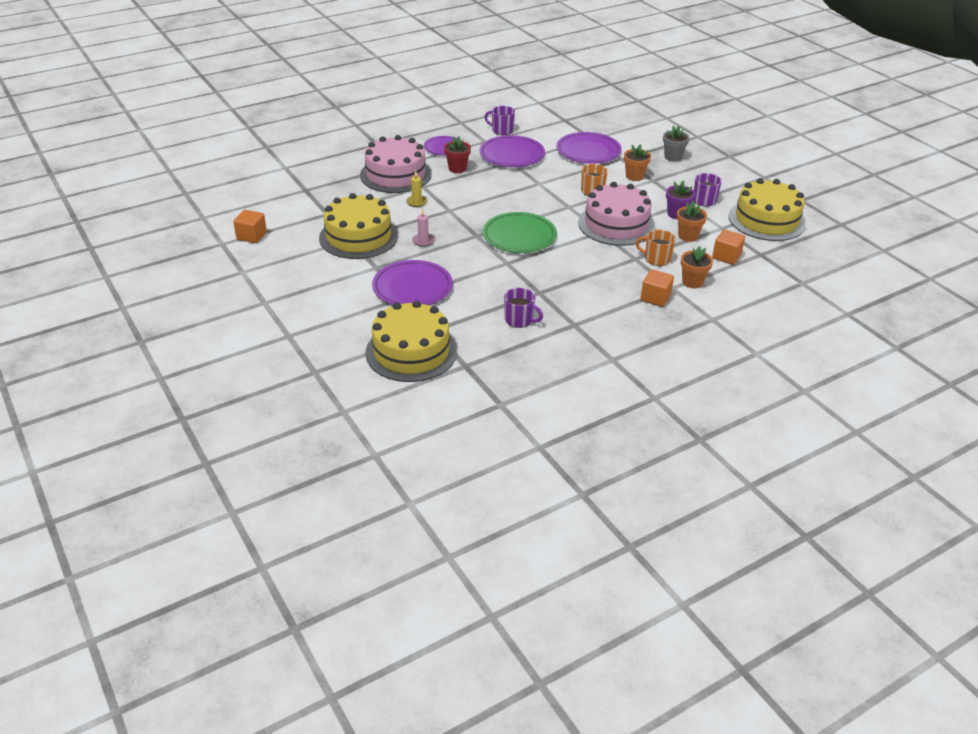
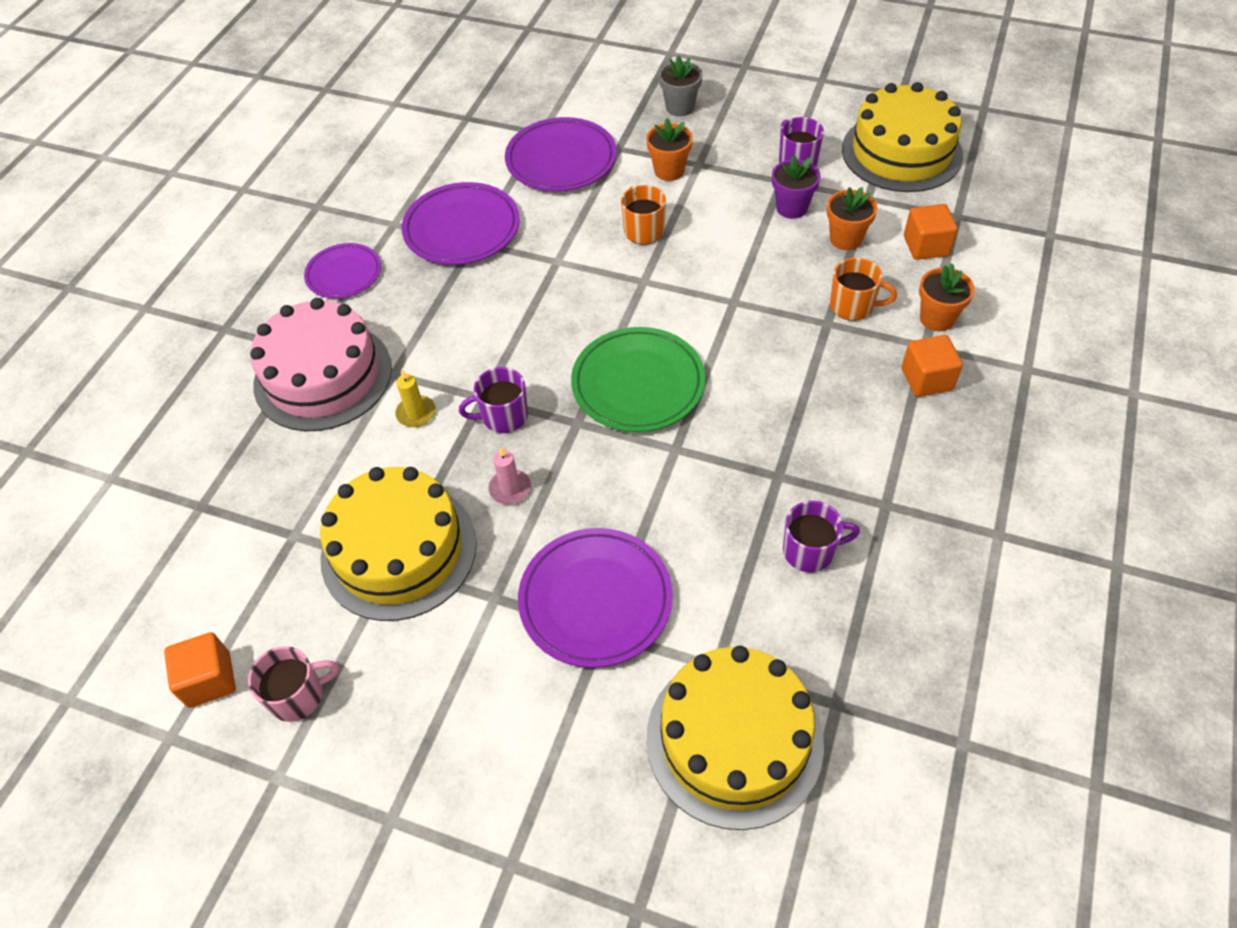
camera: 35 degrees left, 15 degrees up
red flower pot [444,136,471,173] -> none
purple mug [484,106,515,135] -> purple mug moved to [459,367,528,433]
pink cake [578,182,655,246] -> none
orange mug [636,230,676,266] -> orange mug turned 150 degrees counterclockwise [830,258,897,321]
none -> pink mug [248,646,339,722]

